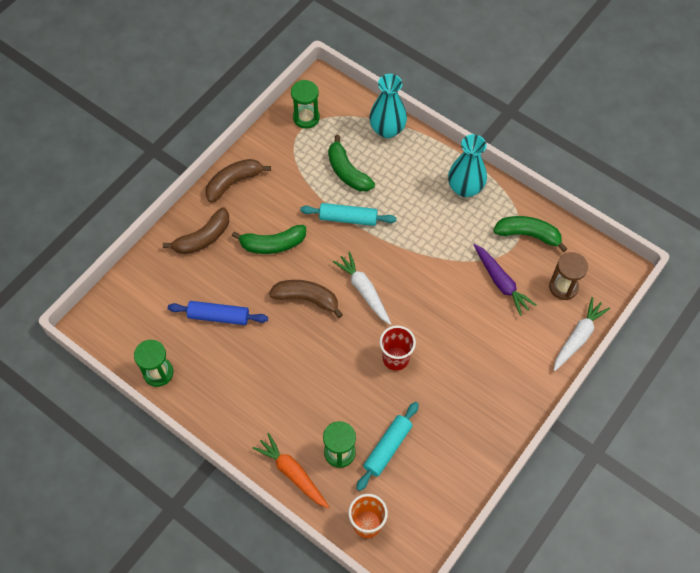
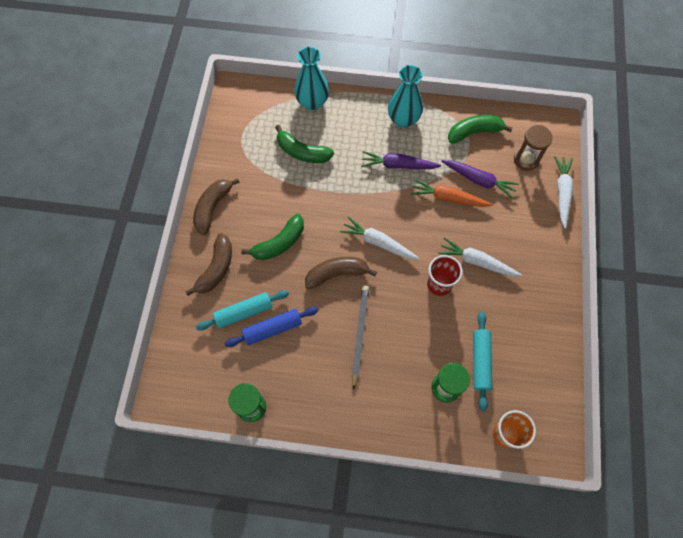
camera: 30 degrees left, 5 degrees up
orange carrot [253,433,329,508] -> orange carrot moved to [411,179,493,207]
green hourglass [291,80,320,129] -> none
turquoise rolling pin [300,203,397,226] -> turquoise rolling pin moved to [196,290,289,331]
none -> grey pencil [352,285,369,390]
none -> purple carrot [361,151,441,169]
none -> white carrot [438,237,522,276]

